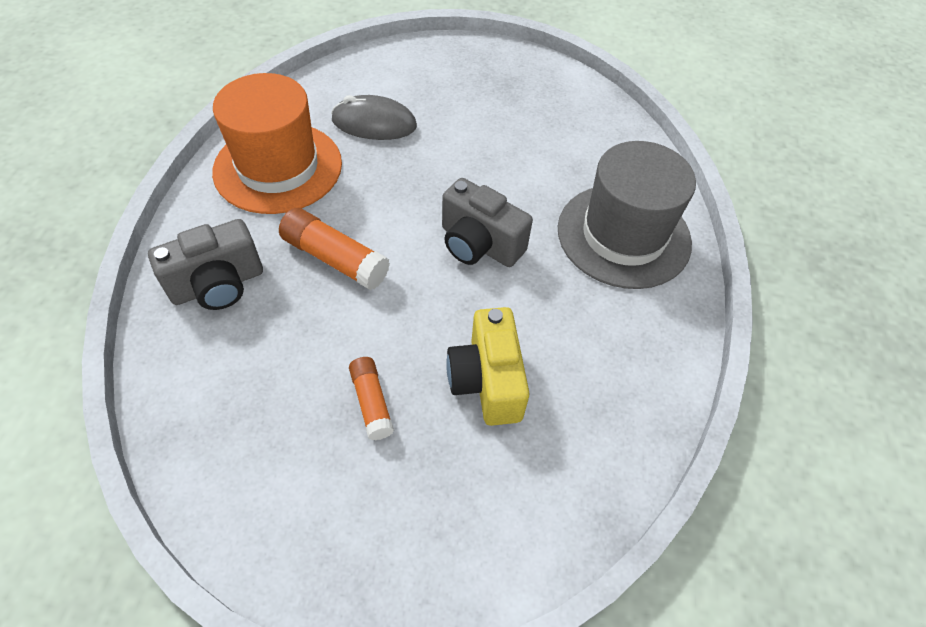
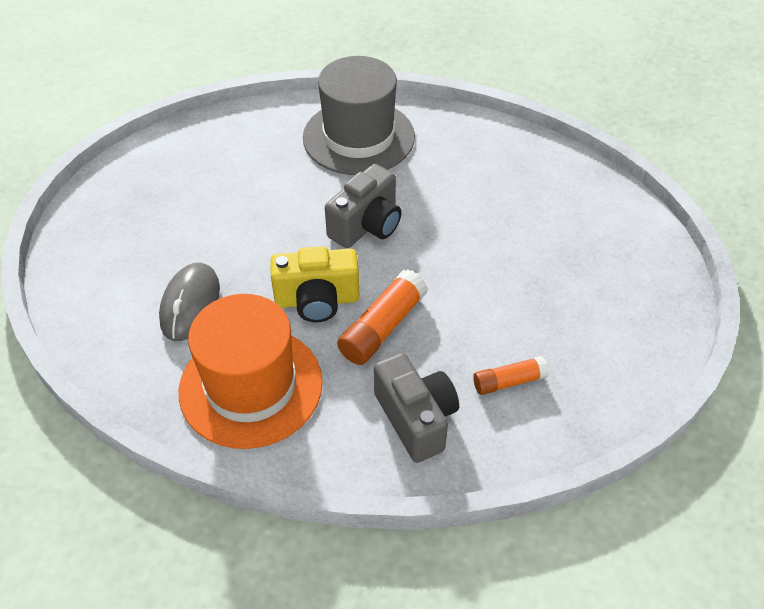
camera: 85 degrees left, 5 degrees down
orange glue stick [349,357,394,440] -> orange glue stick moved to [473,356,549,395]
yellow camera [446,307,530,426] -> yellow camera moved to [270,246,359,322]

